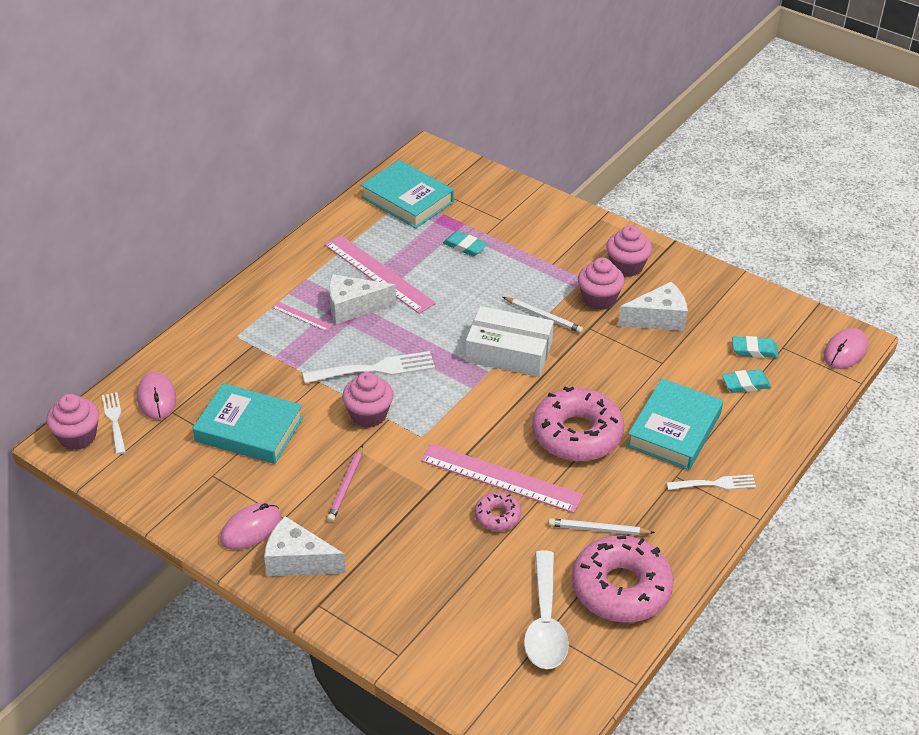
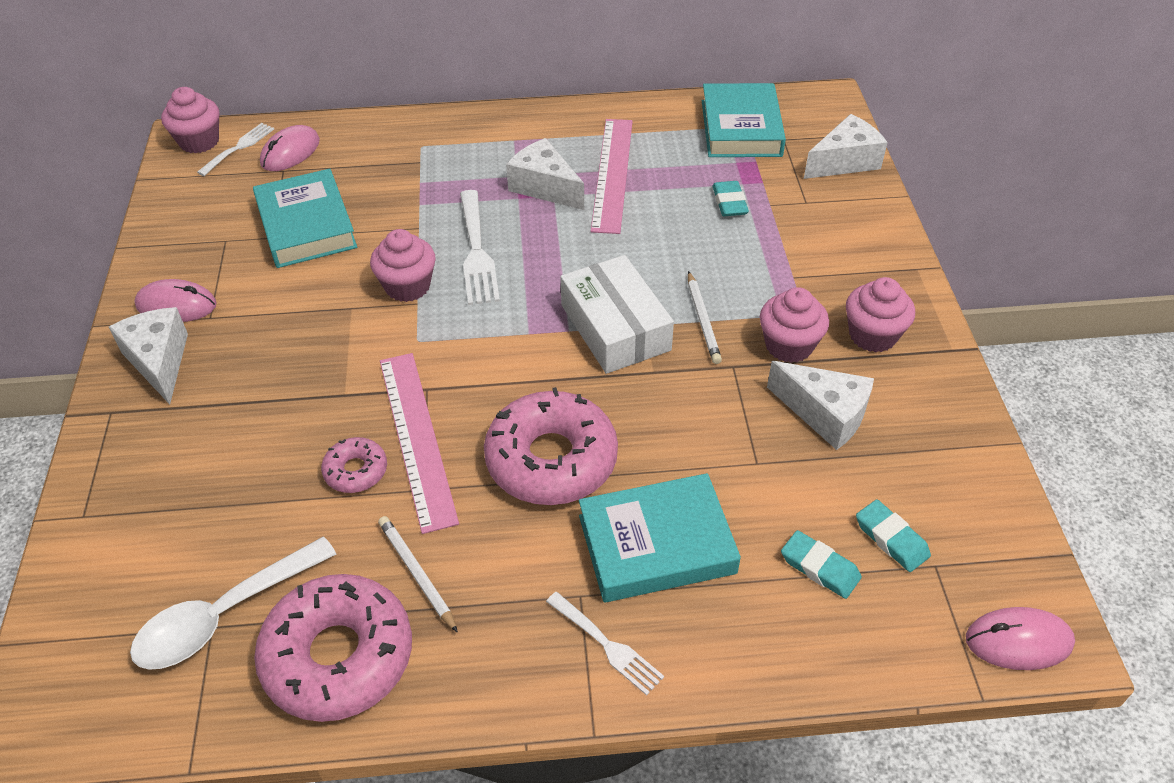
camera: 50 degrees right, 5 degrees up
pink ruler [272,302,332,331] -> none
white fork [303,351,435,384] -> white fork turned 45 degrees clockwise [460,190,500,305]
pink pencil [327,445,363,522] -> none
none -> white cheese [804,114,888,179]

